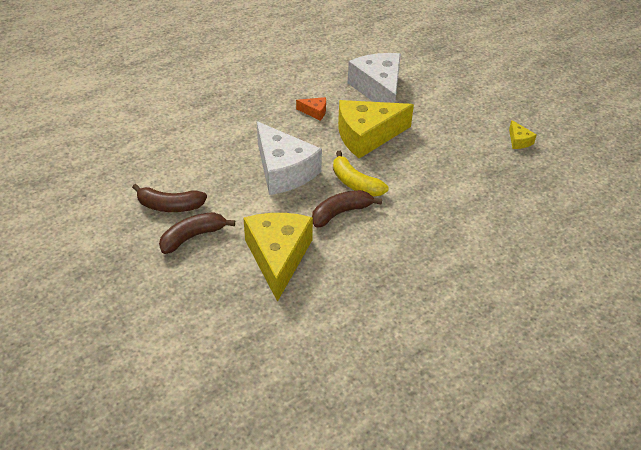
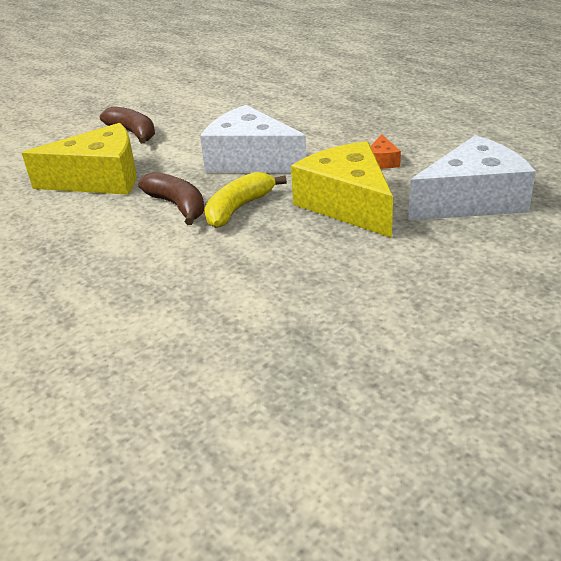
camera: 85 degrees right, 10 degrees down
brown banana [132,184,207,212] -> none
white cheese [257,121,322,195] -> white cheese turned 75 degrees clockwise [200,105,307,173]
yellow cheese [509,120,537,149] -> none

